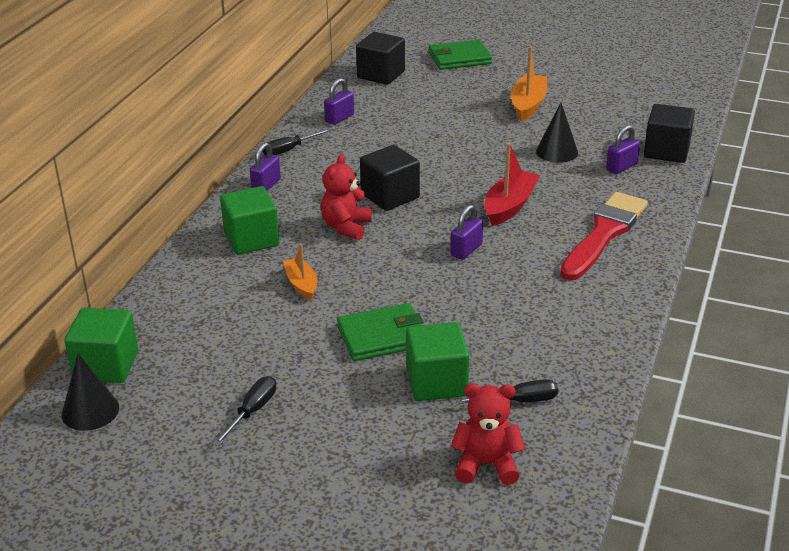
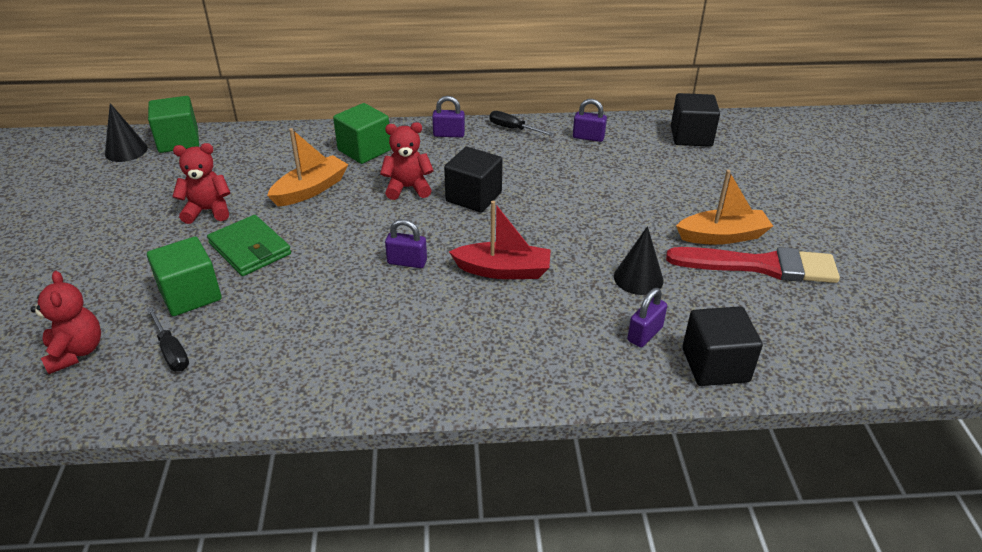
camera: 65 degrees right, 5 degrees up
black screwdriver [213,376,277,446] -> none
orange boat [283,243,317,300] -> orange boat [267,128,349,206], size x1.58
green wallet [429,40,492,70] -> none
red brush [560,192,648,280] -> red brush moved to [666,247,840,283]
purple padlock [606,125,640,174] -> purple padlock turned 75 degrees counterclockwise [627,288,667,347]
none -> red teddy bear [172,143,230,224]

